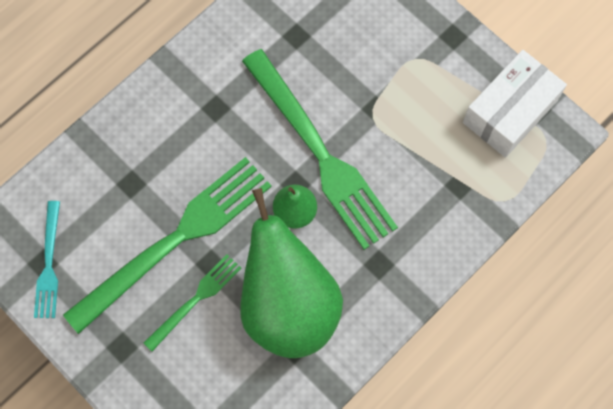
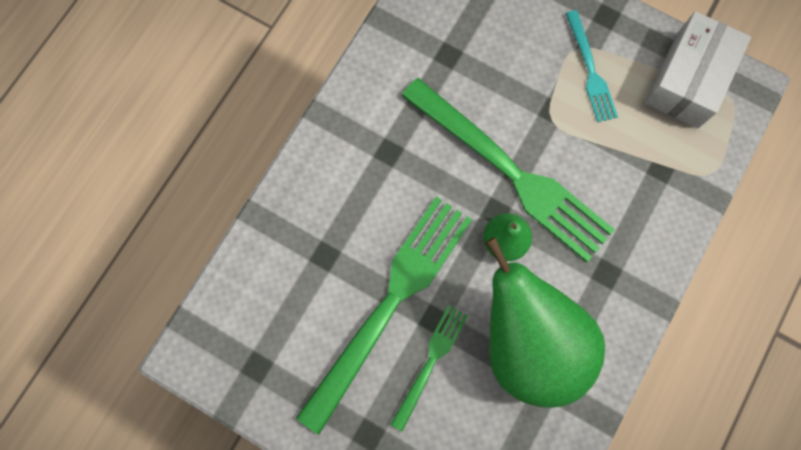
camera: 15 degrees left, 5 degrees up
turquoise fork [34,201,60,318] -> turquoise fork moved to [565,10,618,122]

